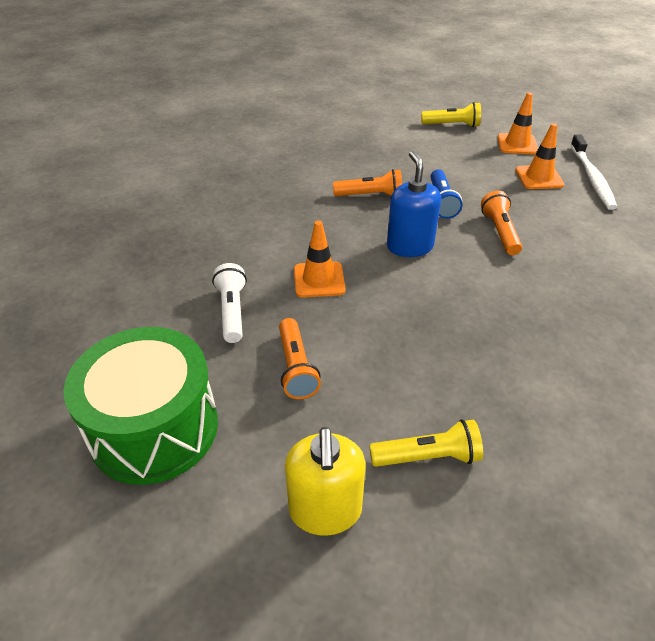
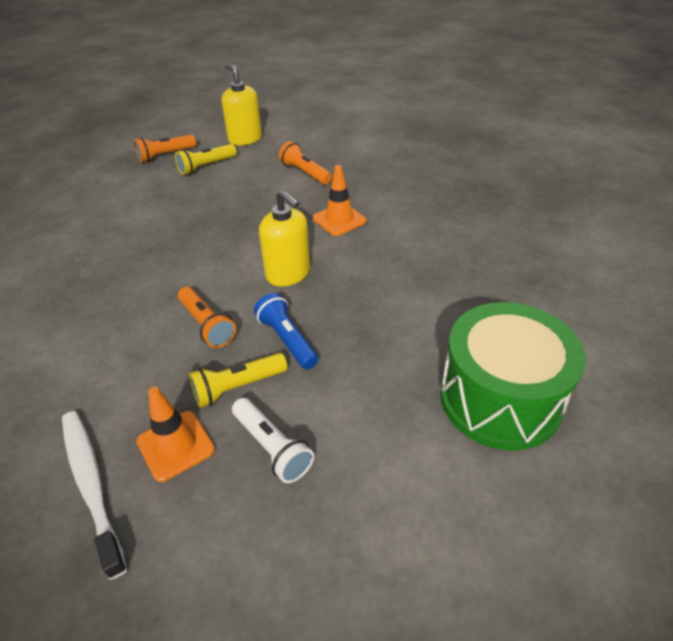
camera: 150 degrees right, 0 degrees up
green drum [63,327,218,485] -> green drum moved to [440,302,585,450]
white flashlight [212,263,247,343] -> white flashlight moved to [232,398,314,483]
orange flashlight [333,169,402,196] -> orange flashlight moved to [134,135,196,163]
blue soap dispenser [387,151,441,257] -> yellow soap dispenser [259,190,310,287]
yellow flashlight [421,102,481,127] -> yellow flashlight moved to [189,353,287,408]
orange traffic cone [497,92,538,154] -> none

